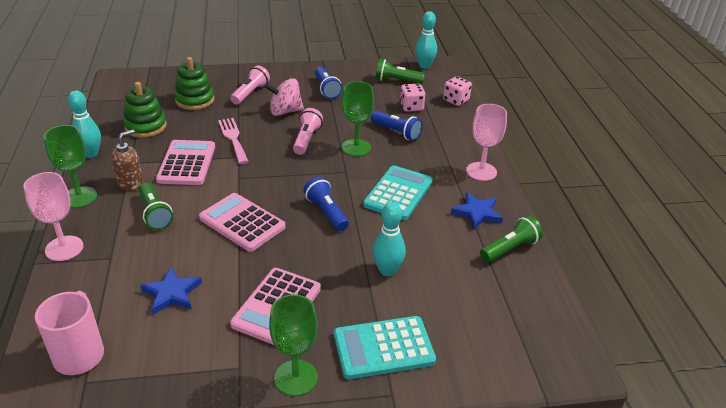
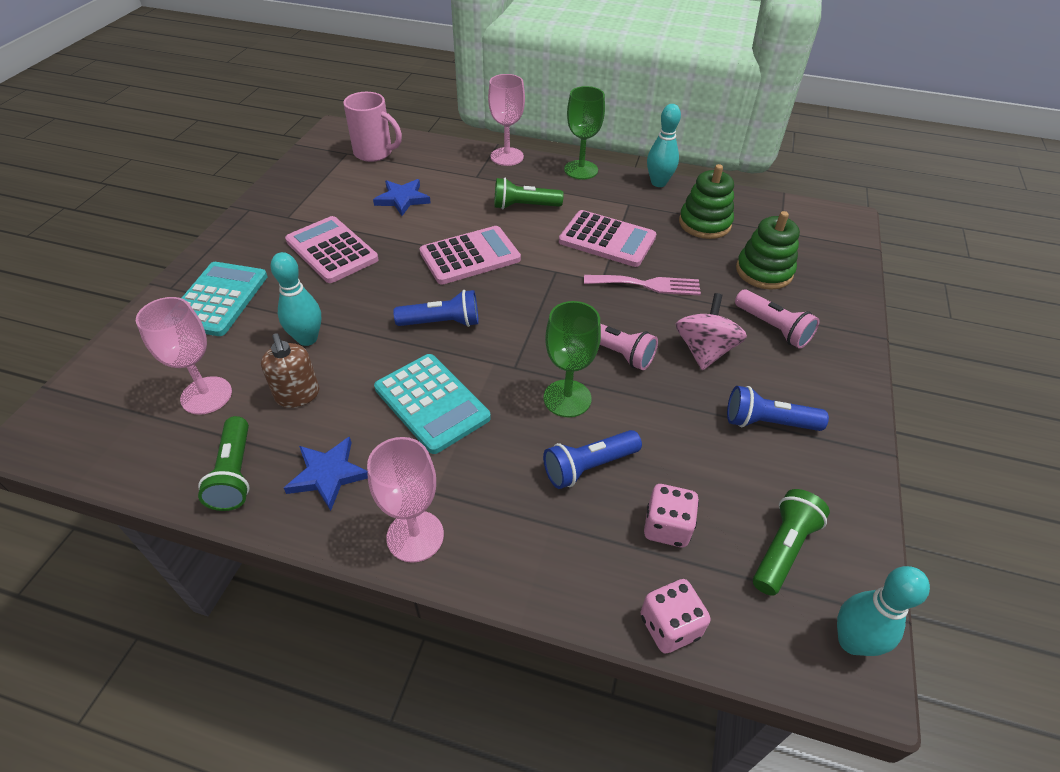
camera: 115 degrees right, 10 degrees up
brown soap dispenser [111,129,143,191] -> brown soap dispenser moved to [261,333,319,408]
green goblet [269,294,318,396] -> none
none -> pink goblet [136,297,232,415]

